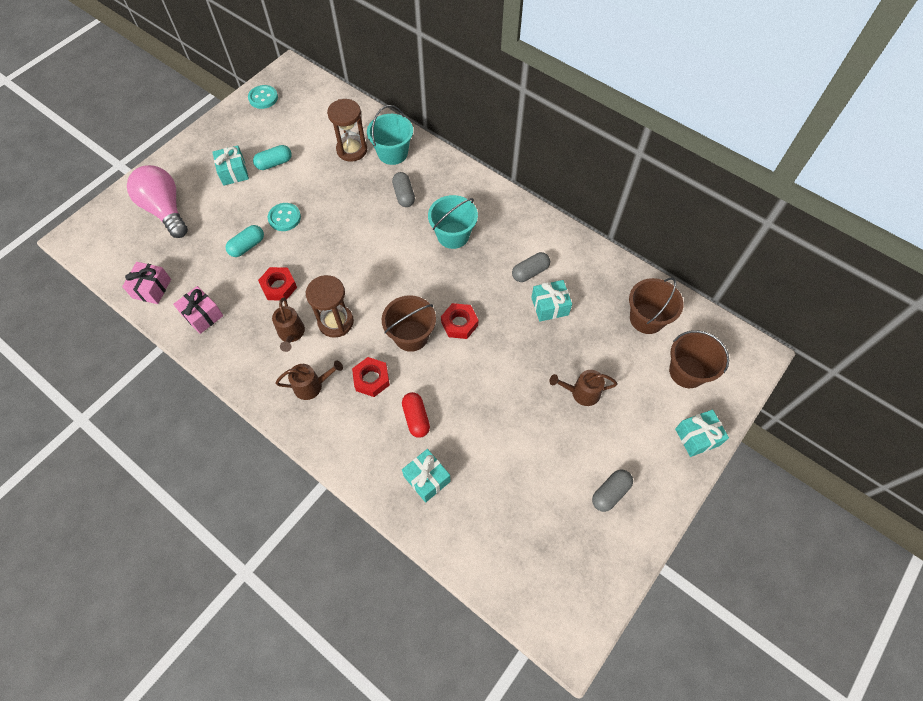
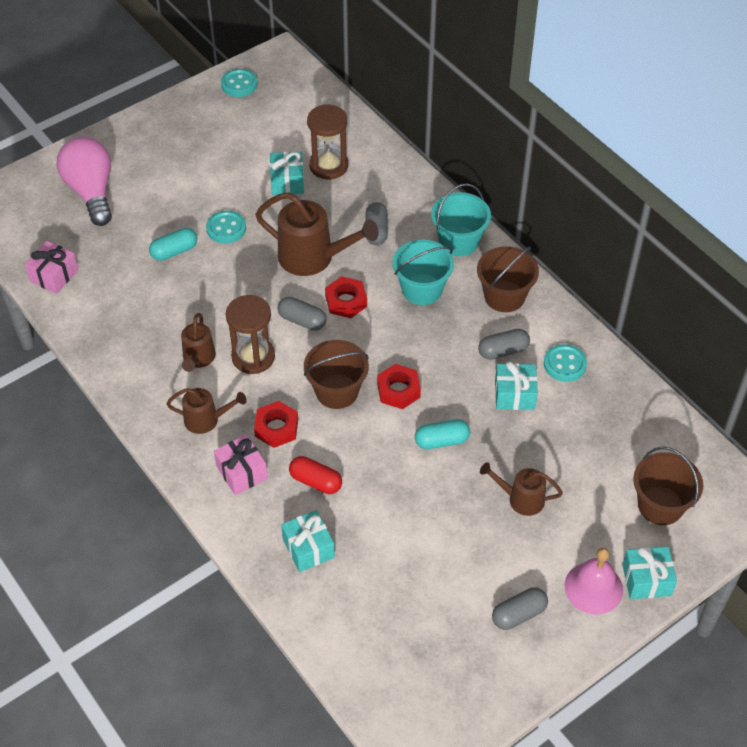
camera: 15 degrees right, 10 degrees down
pink gift [173,286,224,334] -> pink gift moved to [214,434,268,495]
turquoise gift [212,145,249,186] -> turquoise gift moved to [270,152,304,195]
turquoise capsule [253,145,292,170] -> turquoise capsule moved to [415,419,470,449]
red nut [258,267,297,301] -> red nut moved to [325,276,367,318]
turquoise bucket [367,105,413,165] -> turquoise bucket moved to [431,183,491,256]
red capsule [402,392,430,438] -> red capsule turned 60 degrees counterclockwise [289,456,342,494]
brown bucket [629,277,683,334] -> brown bucket moved to [477,246,539,312]
none -> brown watering can [255,192,379,276]
none -> grey capsule [278,297,326,331]
none -> turquoise button [544,344,587,382]
none -> pink bell [564,548,623,614]

